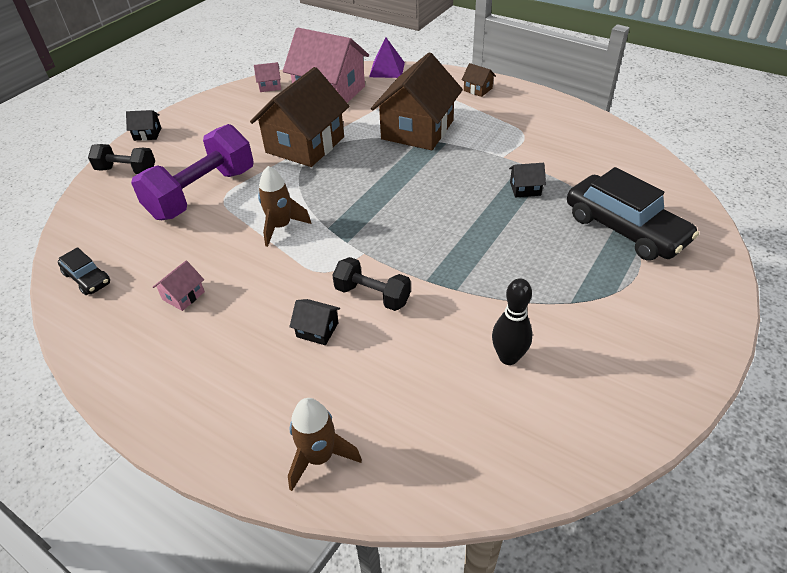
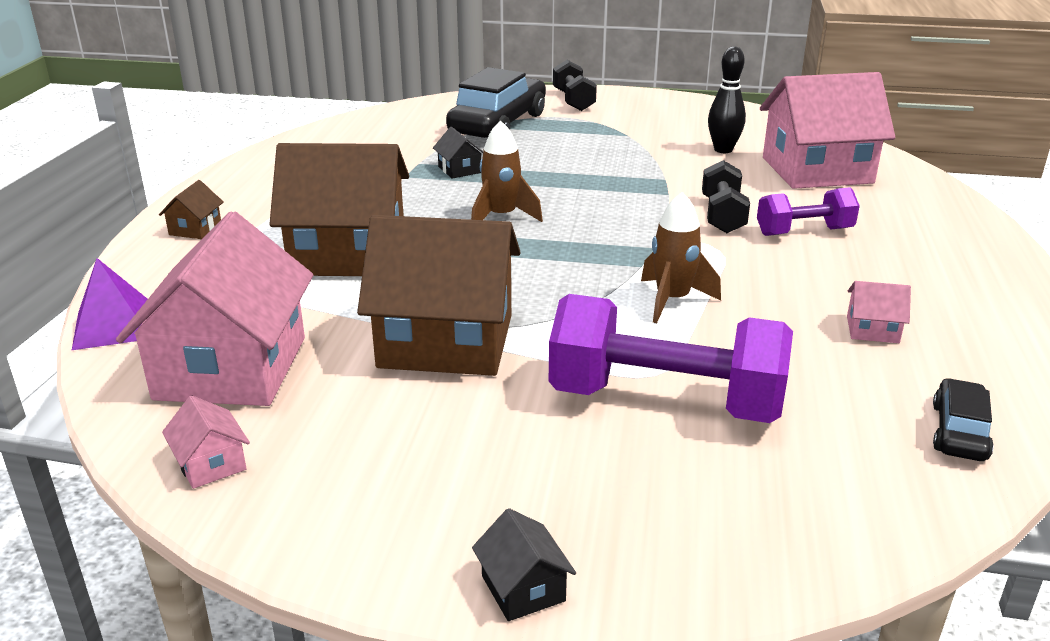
camera: 115 degrees left, 15 degrees down
black dumbbell [88,144,155,174] -> black dumbbell moved to [553,60,597,111]
brown rocket [288,398,362,491] -> brown rocket moved to [471,120,543,222]
black house [289,299,340,345] -> purple dumbbell [757,187,860,236]
none -> pink house [760,72,895,189]

